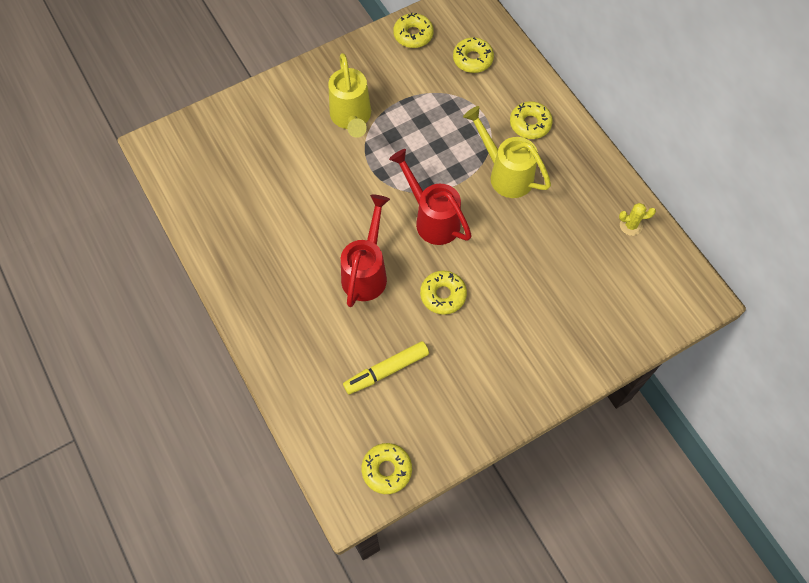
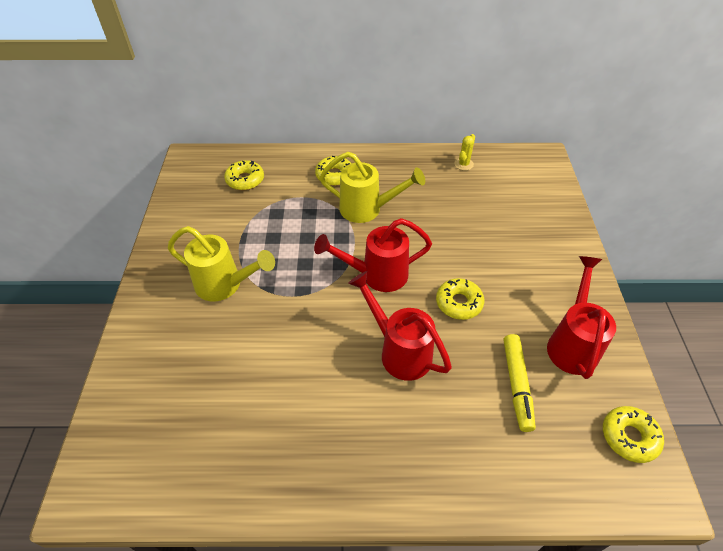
camera: 60 degrees left, 15 degrees down
yellow donut [393,12,434,48] -> none
yellow watering can [463,106,551,198] -> yellow watering can turned 150 degrees counterclockwise [320,152,425,223]
none -> red watering can [547,256,616,379]

